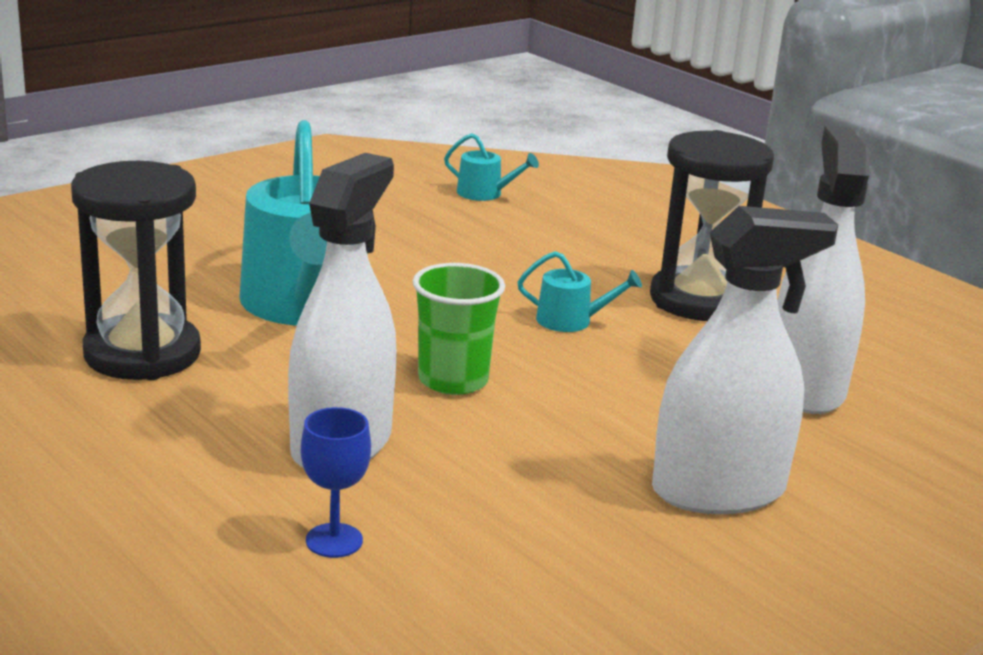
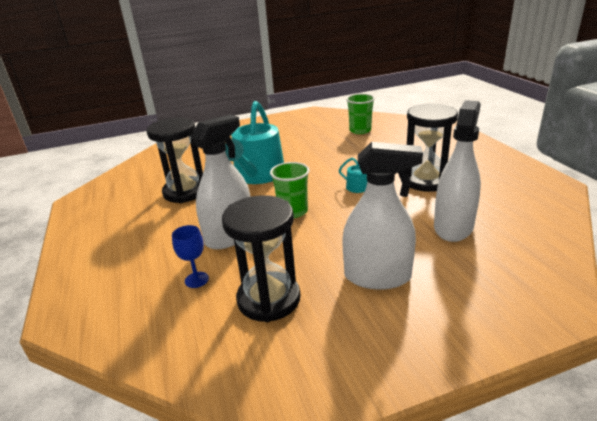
camera: 25 degrees right, 5 degrees up
turquoise watering can [444,133,539,201] -> green cup [346,94,375,134]
none -> black hourglass [222,195,301,322]

